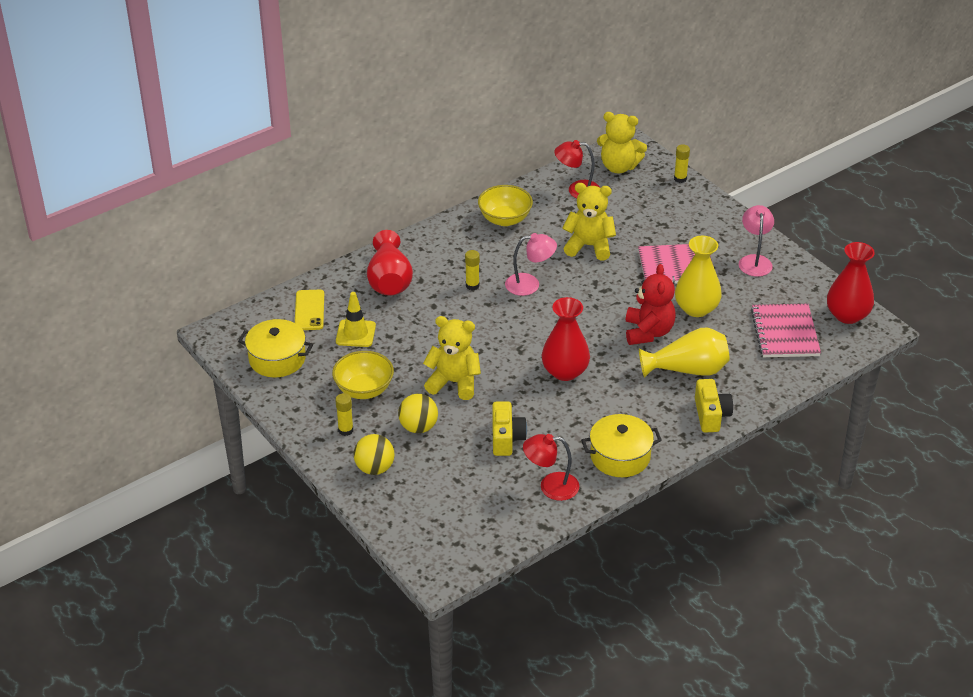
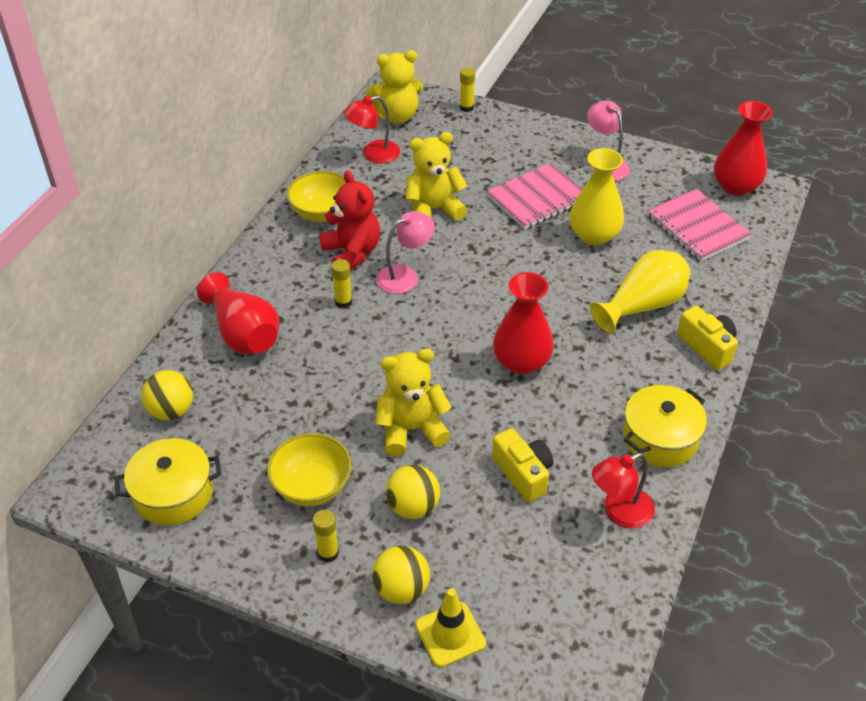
camera: 30 degrees left, 5 degrees up
yellow phone [295,290,324,330] -> yellow ball [141,370,193,420]
yellow traffic cone [336,292,376,347] -> yellow traffic cone moved to [415,588,486,667]
red teddy bear [626,264,676,345] -> red teddy bear moved to [320,170,380,270]

